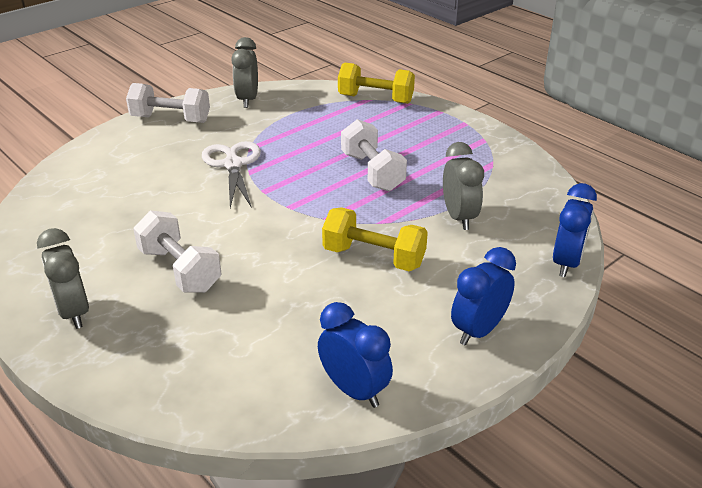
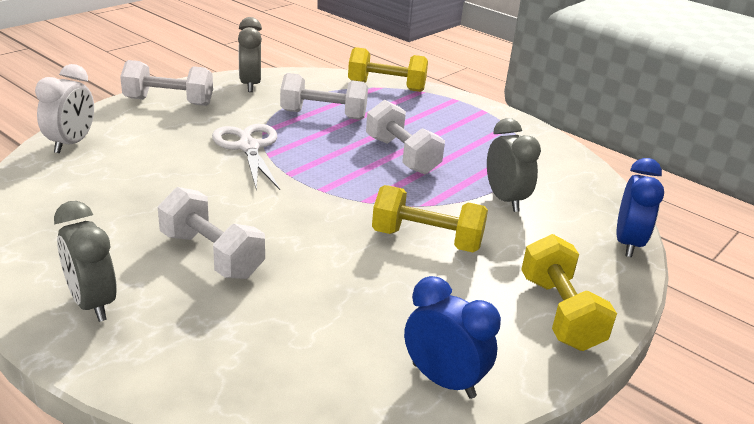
camera: 10 degrees left, 5 degrees down
blue clock [451,247,516,346] -> yellow dumbbell [521,234,617,351]
none -> white clock [35,64,94,153]
none -> white dumbbell [280,73,368,120]

